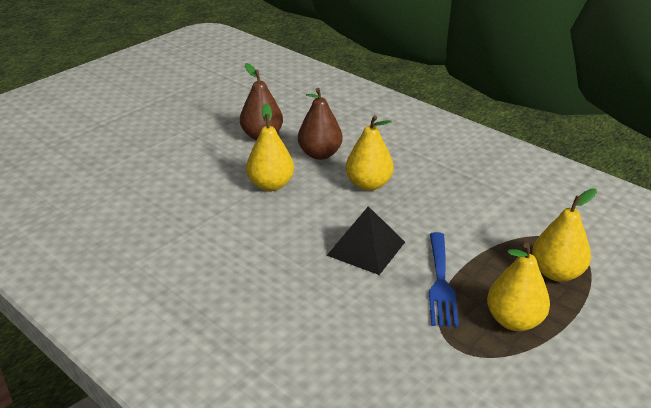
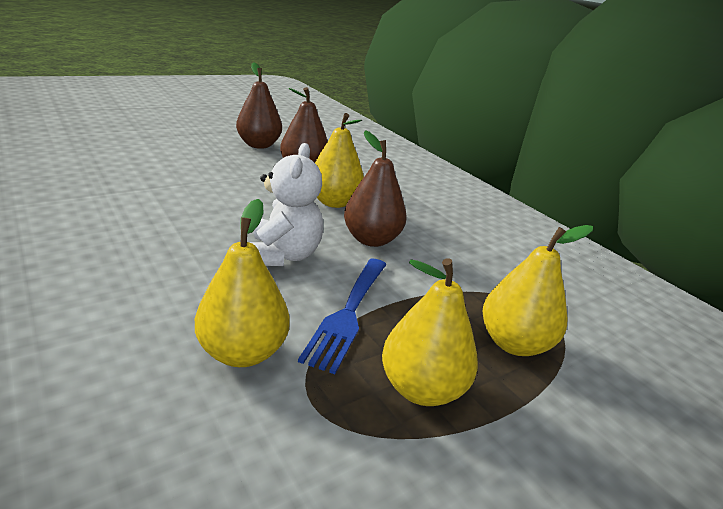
camera: 10 degrees right, 5 degrees down
yellow pear [246,104,294,191] -> yellow pear moved to [195,199,290,367]
black pyramid [327,206,405,275] -> white teddy bear [249,143,323,266]
none -> brown pear [344,130,406,247]

